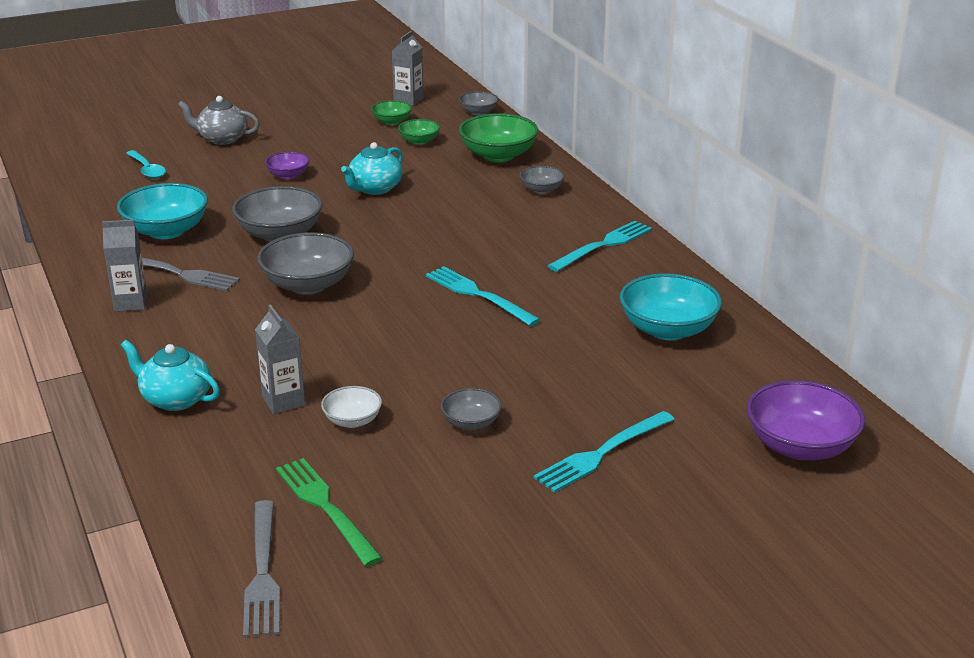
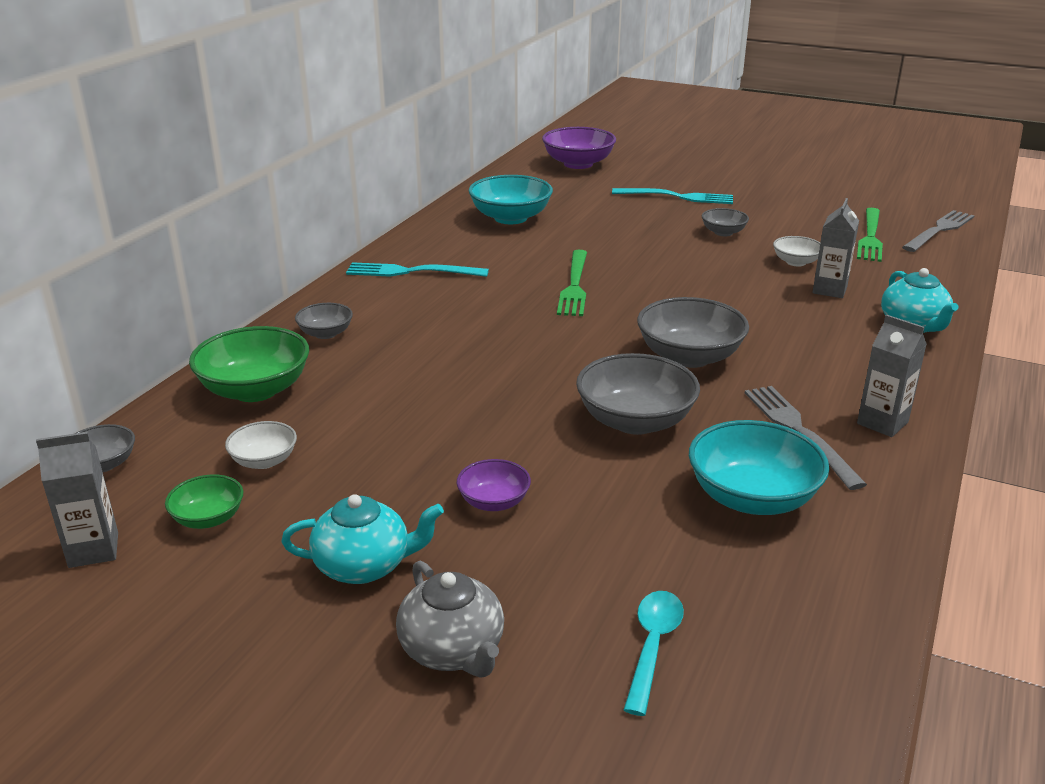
camera: 130 degrees left, 0 degrees up
turquoise teapot [341,142,403,195] -> turquoise teapot moved to [281,494,444,584]
green bowl [398,119,440,145] -> white bowl [225,421,297,469]
turquoise fork [426,266,540,326] -> green fork [557,250,587,316]

